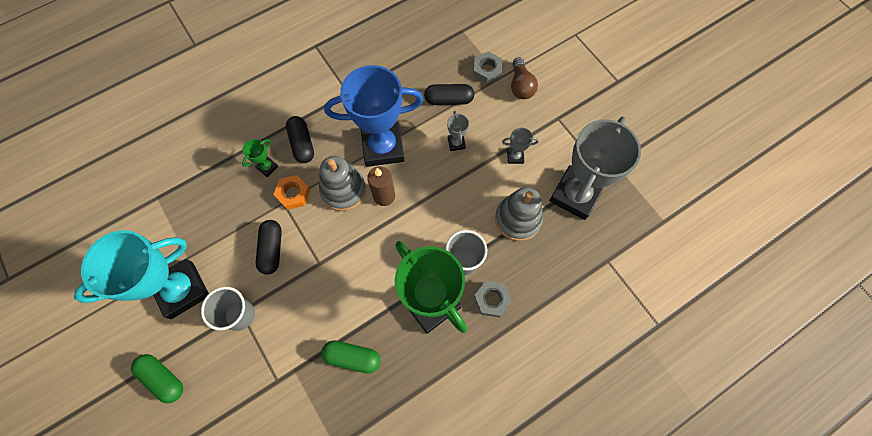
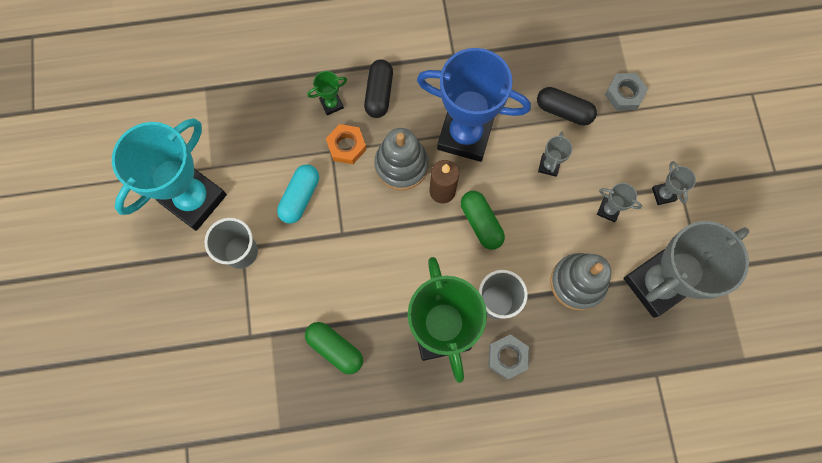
camera: 25 degrees right, 5 degrees up
turquoise trophy [74,230,209,319] -> turquoise trophy turned 45 degrees counterclockwise [112,118,227,231]
green capsule [131,354,183,403] -> green capsule moved to [461,191,505,250]
black capsule [256,220,282,275] -> turquoise capsule [277,164,319,224]
brown light bulb [511,57,538,99] -> none
none -> grey trophy [652,161,696,205]

